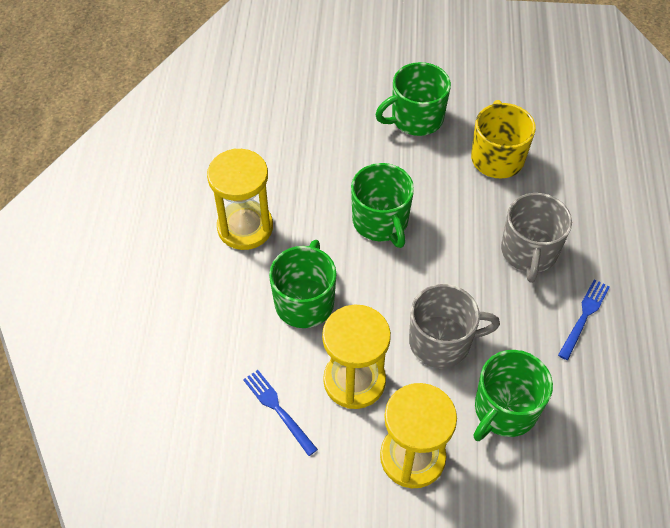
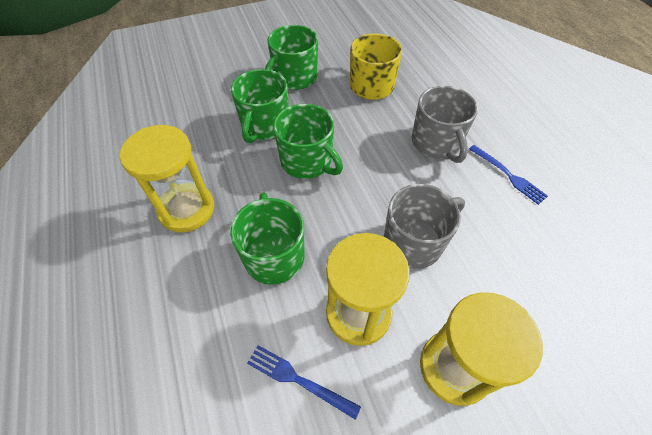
camera: 25 degrees left, 0 degrees up
green mug [474,350,553,441] -> green mug moved to [231,69,289,143]
blue fork [558,279,610,360] -> blue fork turned 135 degrees clockwise [469,145,548,205]

